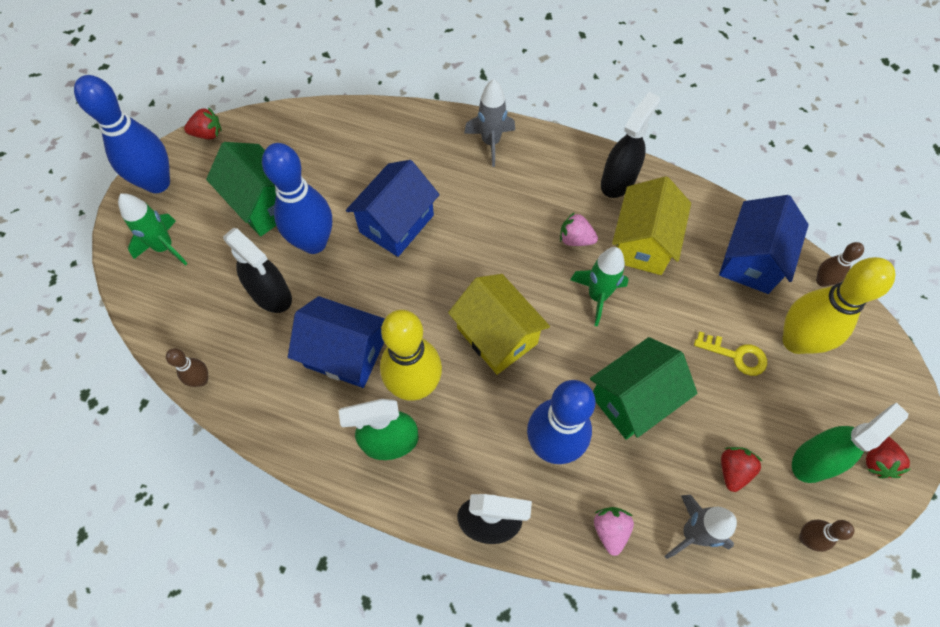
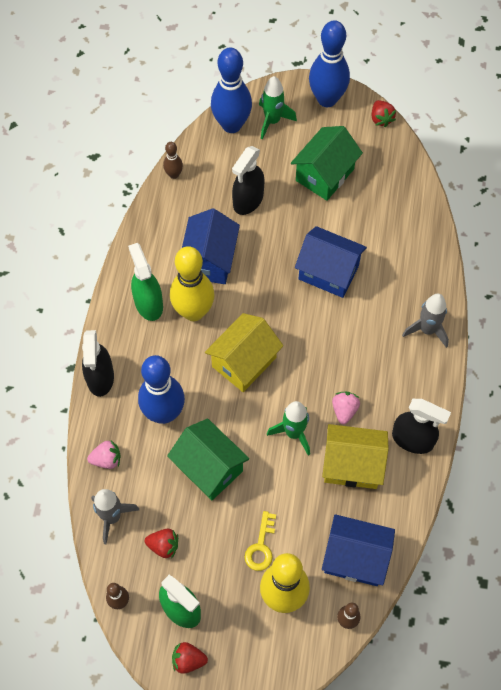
camera: 80 degrees right, 0 degrees up
blue bowling pin [262,143,332,254] -> blue bowling pin moved to [211,48,252,133]

